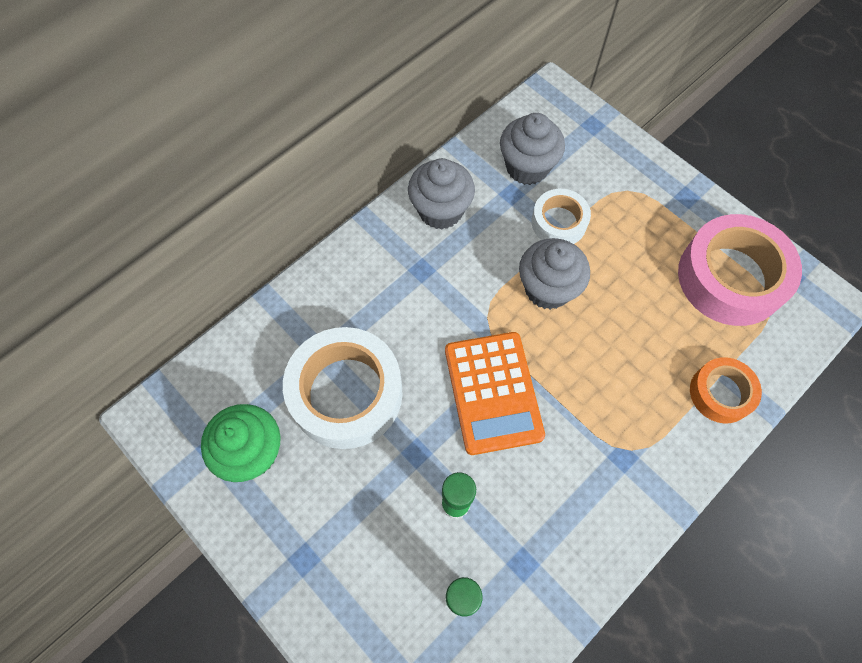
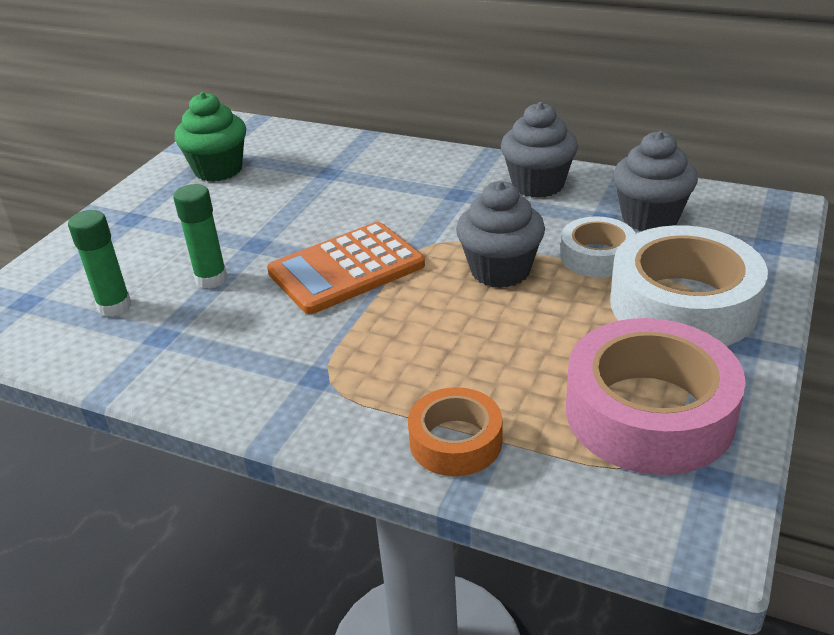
camera: 70 degrees right, 30 degrees down
white tape [283,327,403,449] -> white tape moved to [610,225,768,346]

